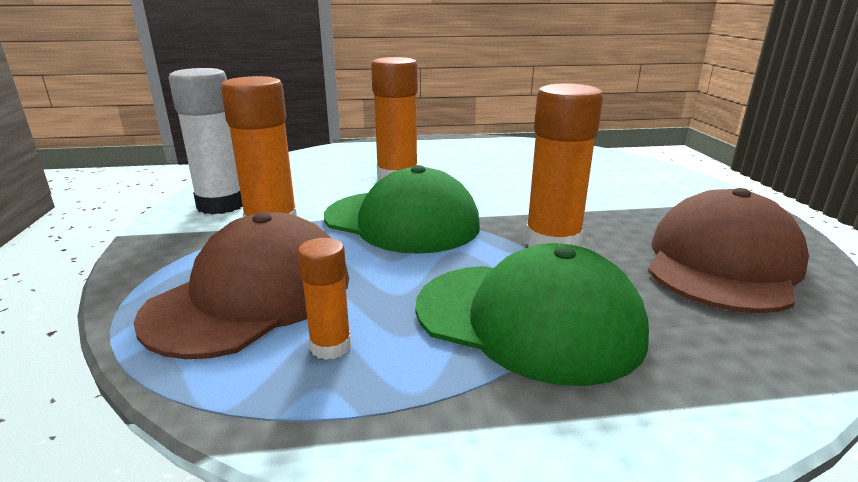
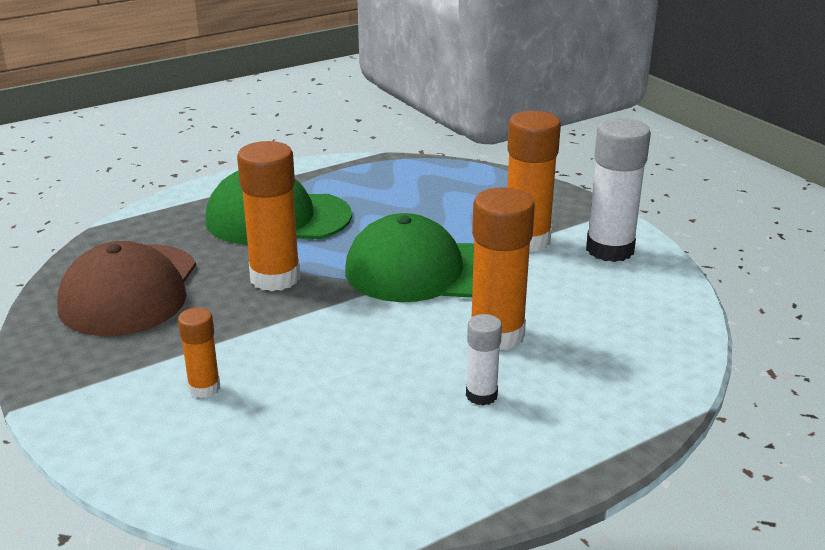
camera: 155 degrees right, 5 degrees up
brown cap [133,212,349,359] -> none
orange glue stick [298,238,351,360] -> orange glue stick moved to [178,307,220,398]
none -> white glue stick [466,314,502,405]

